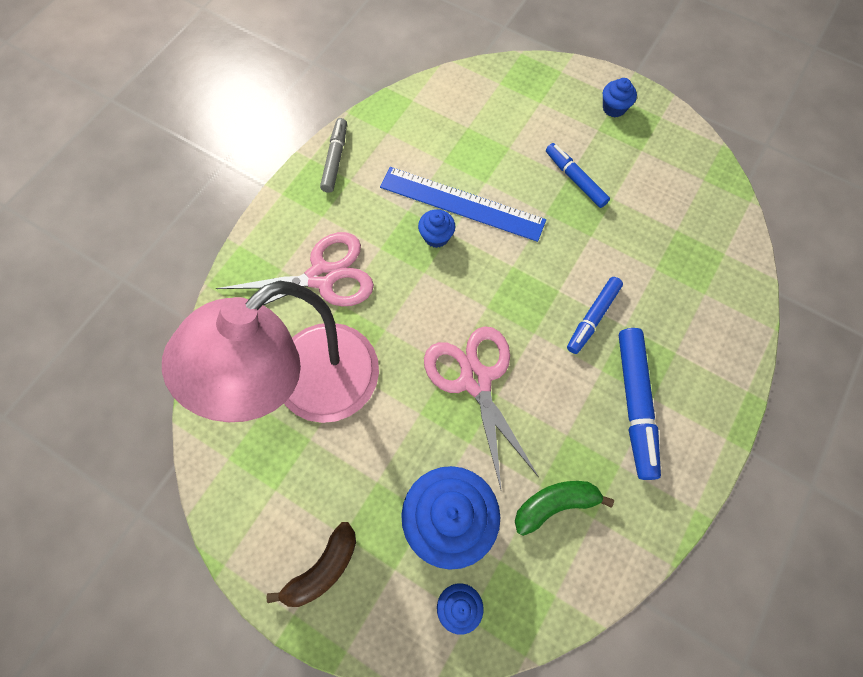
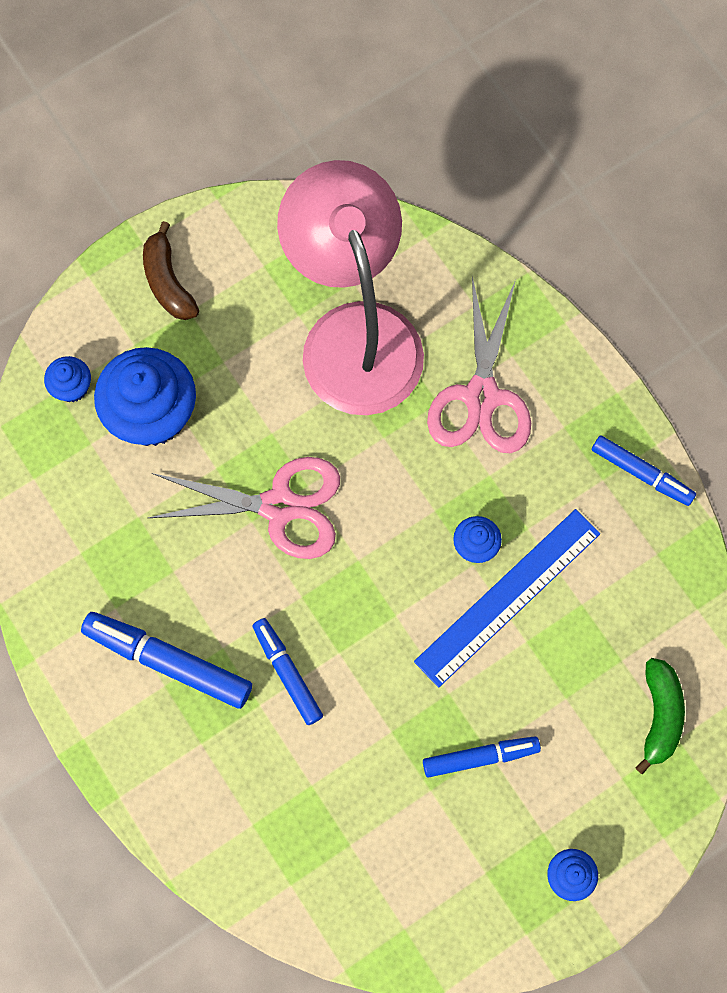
camera: 115 degrees right, 5 degrees up
grey marker [320,118,347,193] -> blue marker [592,435,696,506]
green banana [515,481,614,536] -> green banana moved to [635,658,685,775]

